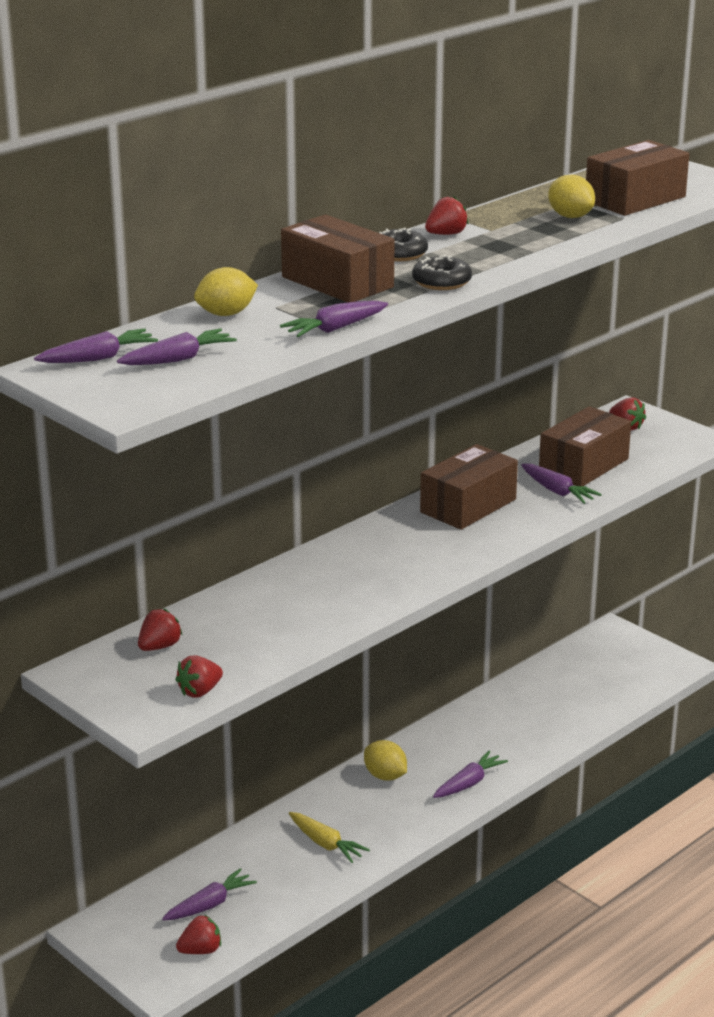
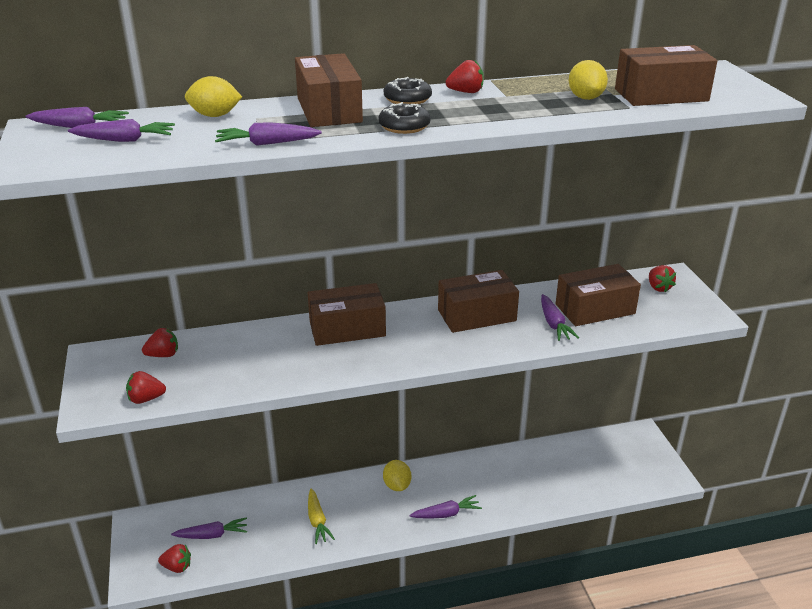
camera: 30 degrees right, 5 degrees up
none -> brown box [308,283,386,346]

